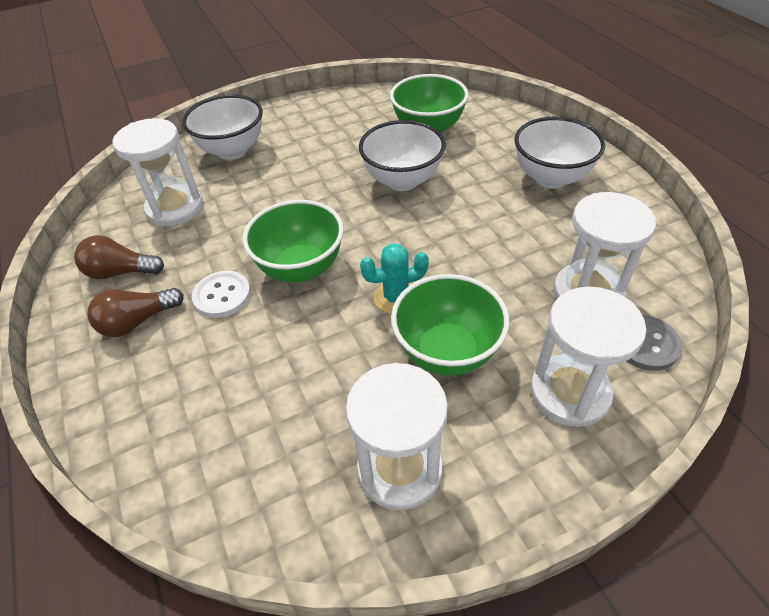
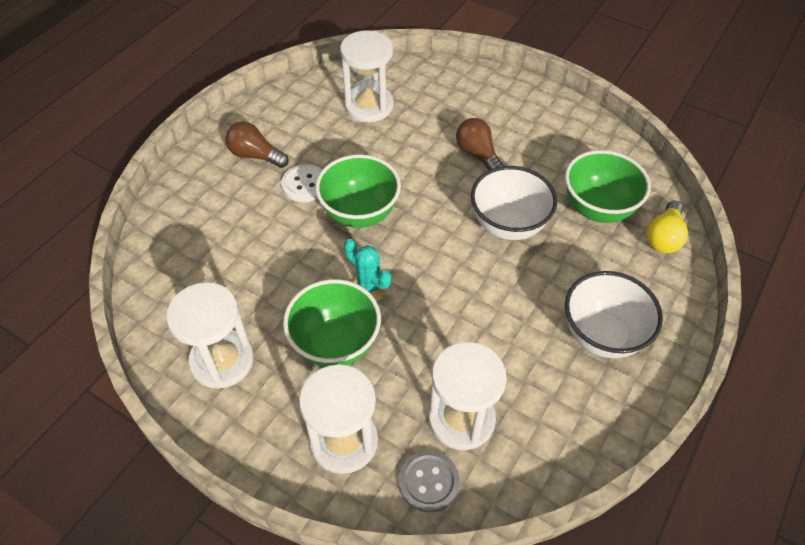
camera: 55 degrees right, 5 degrees up
brown light bulb [74,235,164,279] -> brown light bulb moved to [456,118,504,170]
white bowl [182,94,263,160] -> none
none -> yellow light bulb [646,200,688,253]

